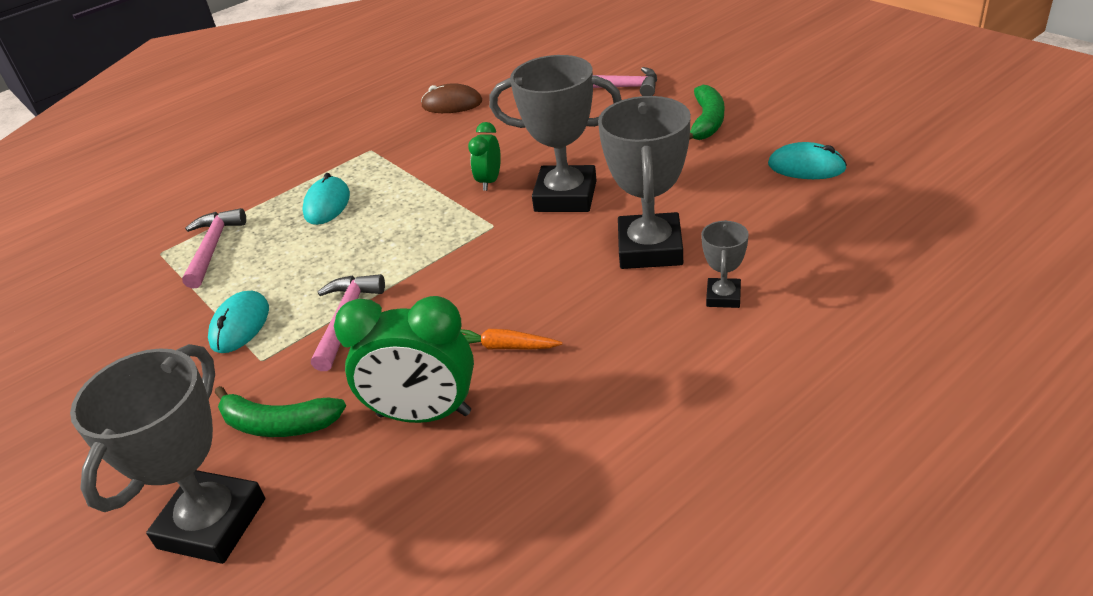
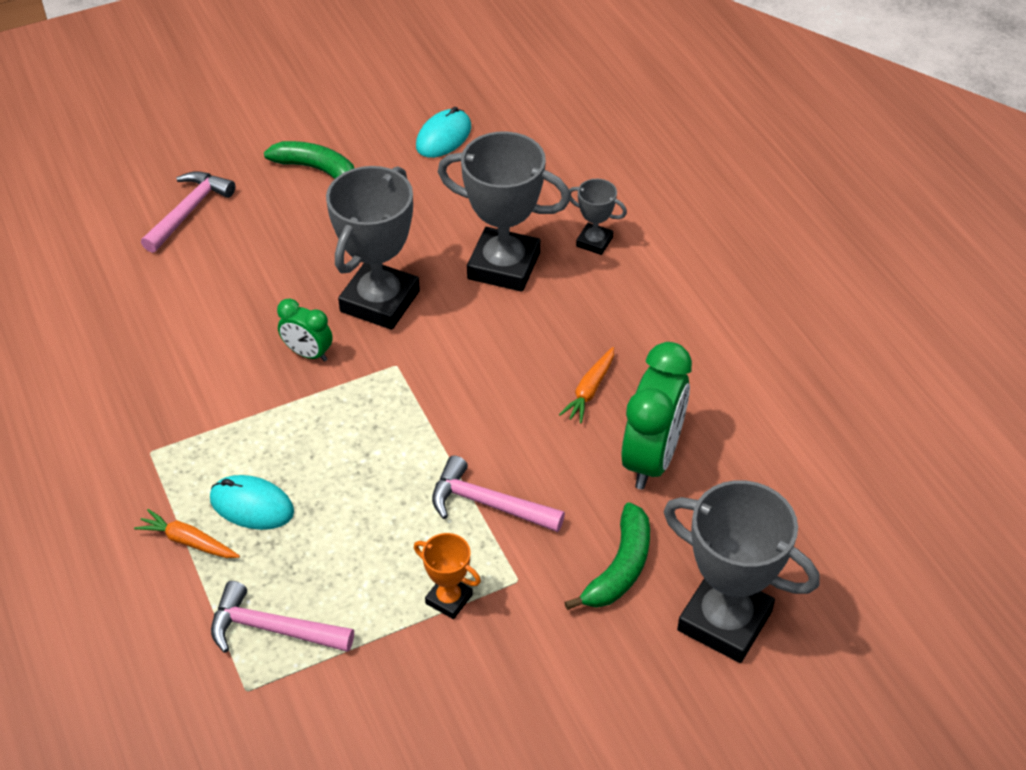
camera: 80 degrees left, 10 degrees up
turquoise mouse [208,291,269,353] -> orange trophy [414,533,481,619]
brown mouse [421,83,482,113] -> none
none -> orange carrot [134,509,240,558]

